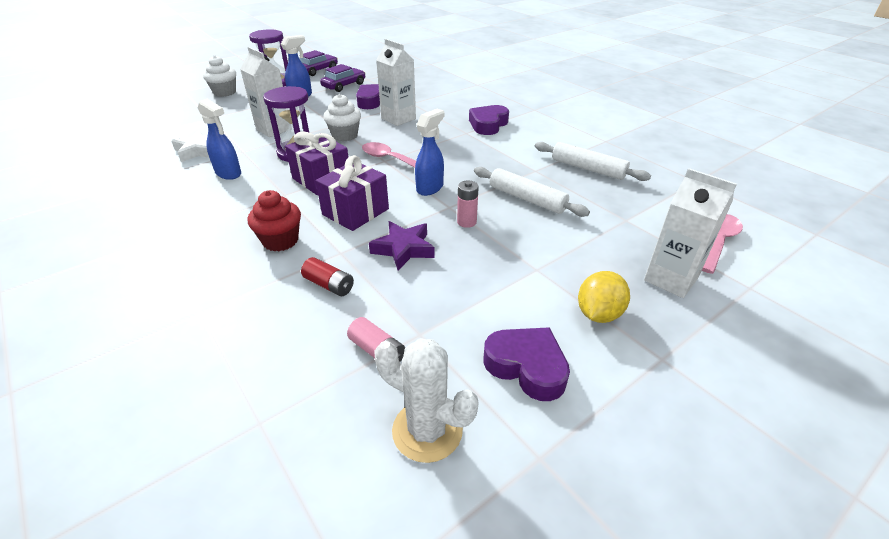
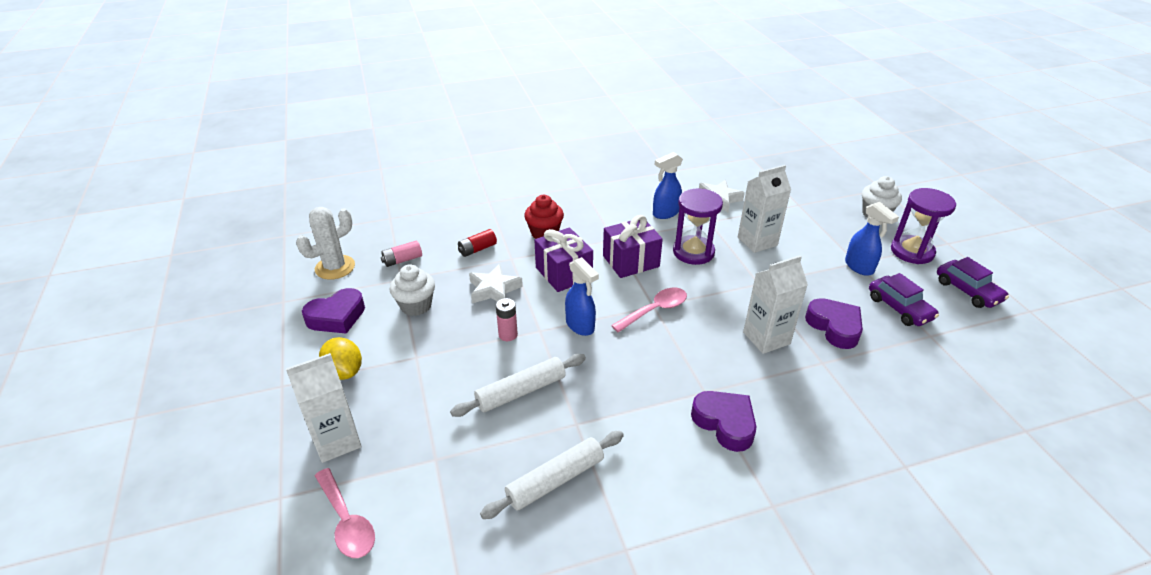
camera: 110 degrees right, 0 degrees up
white cupcake [323,94,361,141] -> white cupcake moved to [389,264,435,316]
purple star [369,221,435,271] -> white star [469,264,523,303]

